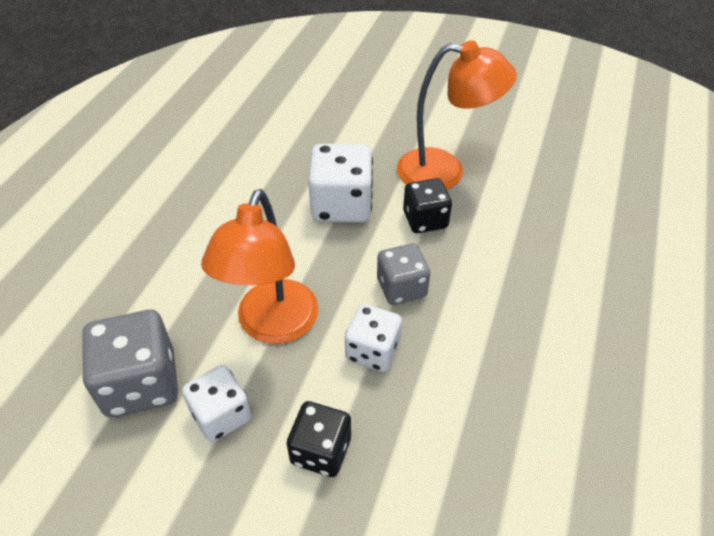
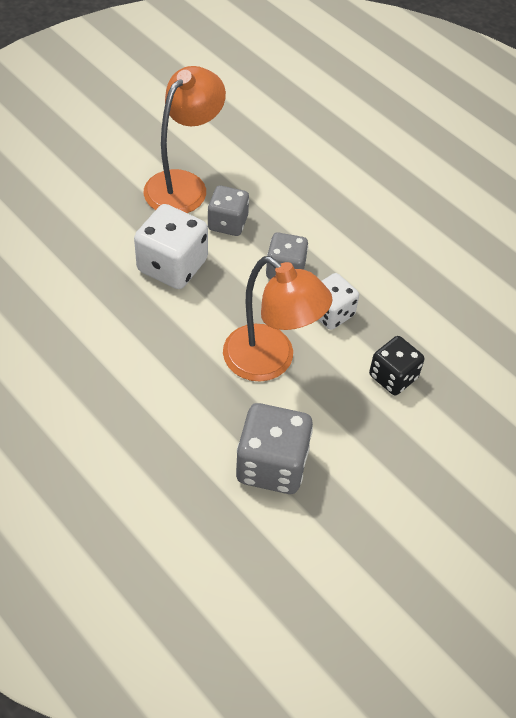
camera: 65 degrees left, 5 degrees up
white dice [182,365,251,442] -> none
black dice [403,178,452,233] -> grey dice [208,186,249,236]

